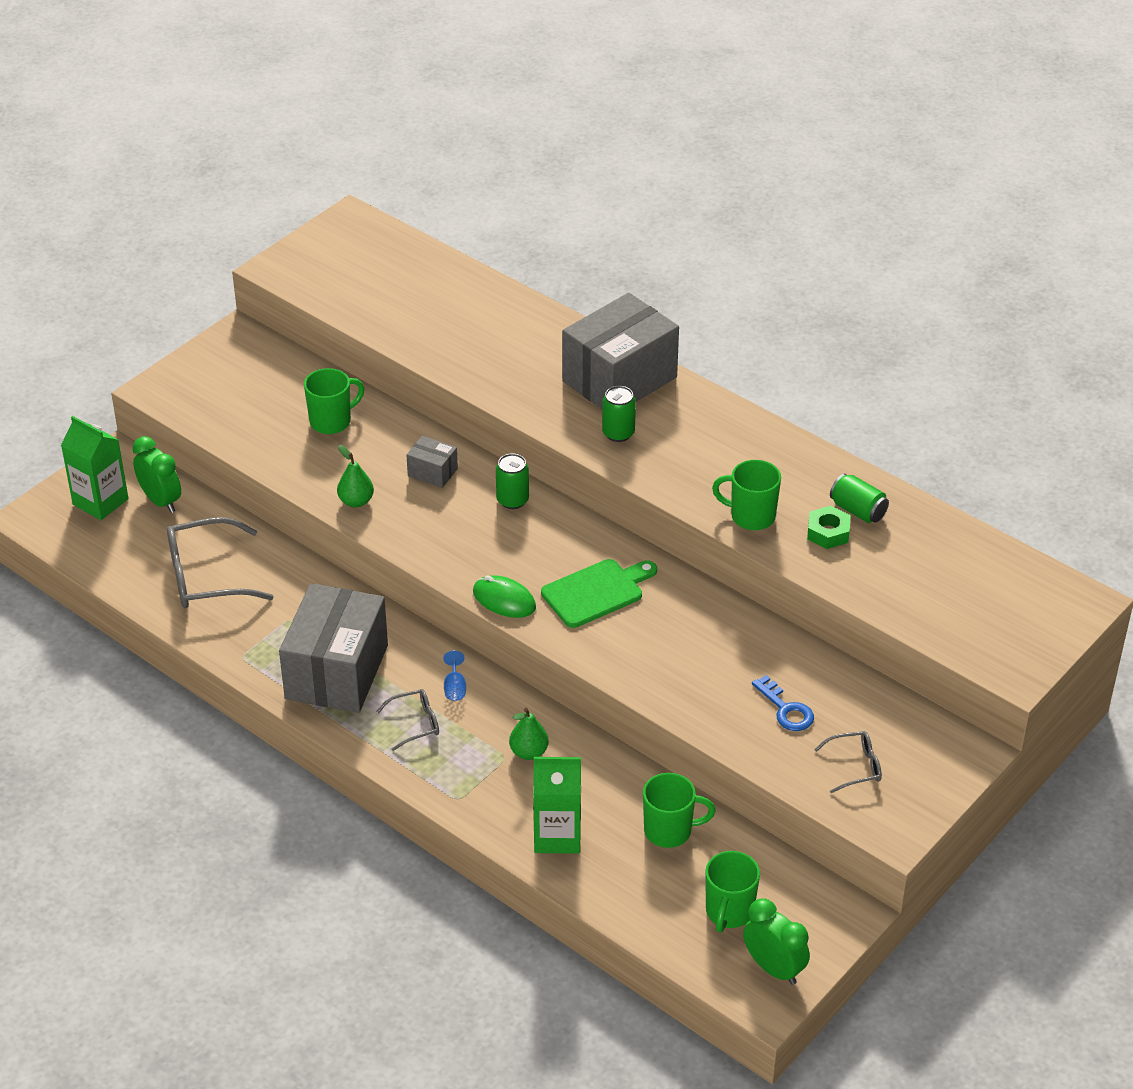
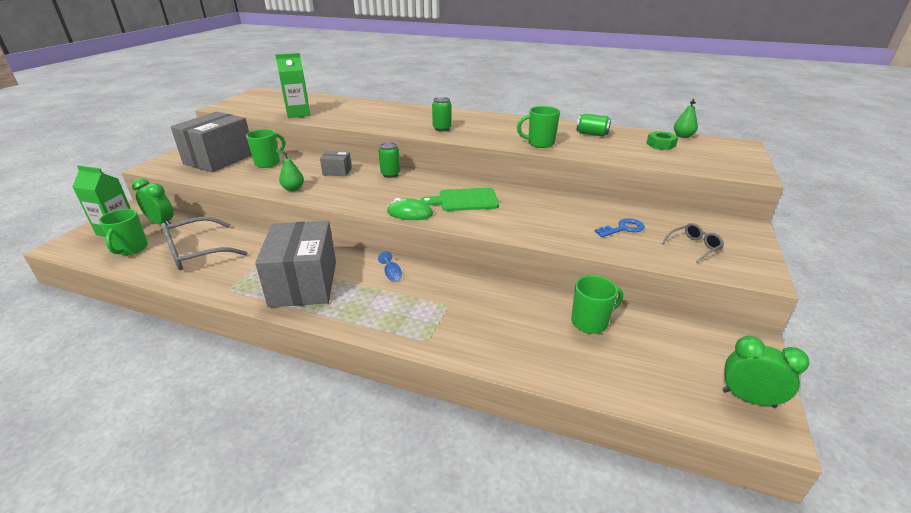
camera: 20 degrees left, 10 degrees down
grey glasses [376,689,439,751] -> none
green pear [509,708,549,760] -> green pear moved to [674,99,698,138]
green carton [533,757,581,854] -> green carton moved to [275,53,310,118]
green cutting board [541,559,657,628] -> green cutting board turned 135 degrees counterclockwise [420,188,499,211]
grey box [562,293,679,409] -> grey box moved to [171,112,252,172]
green mug [705,851,760,932] -> green mug moved to [99,209,148,255]
blue key [752,675,814,731] -> blue key turned 60 degrees counterclockwise [594,218,645,237]
green nut [807,506,851,549] -> green nut moved to [646,131,678,150]

